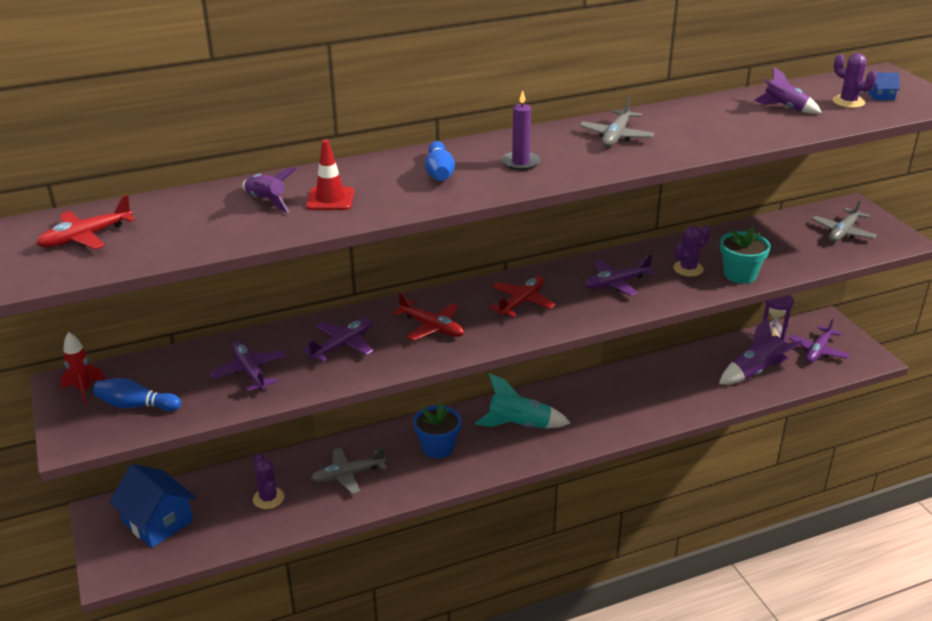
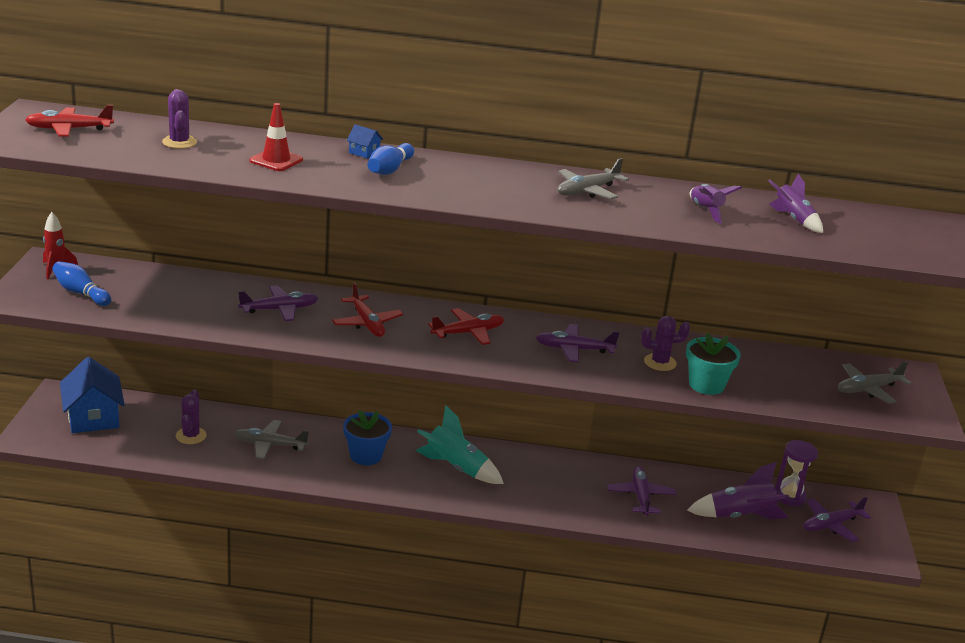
camera: 25 degrees right, 5 degrees down
purple plane [210,341,287,391] -> purple plane moved to [607,466,676,516]
purple rocket [242,168,296,212] -> purple rocket moved to [690,184,742,224]
purple candle [501,91,541,171] -> none
purple cactus [832,53,877,108] -> purple cactus moved to [162,89,197,149]
blue house [868,73,900,100] -> blue house moved to [346,124,383,159]

